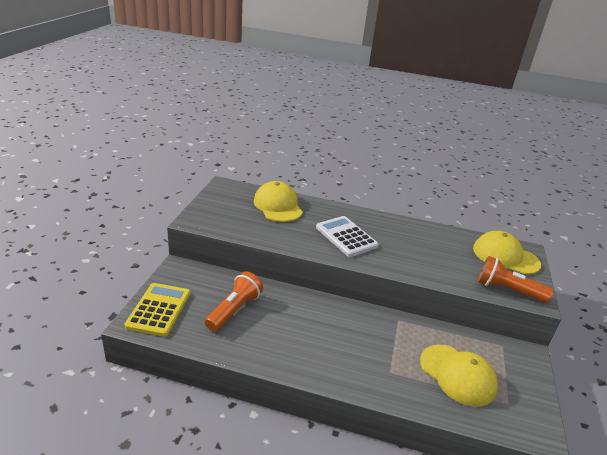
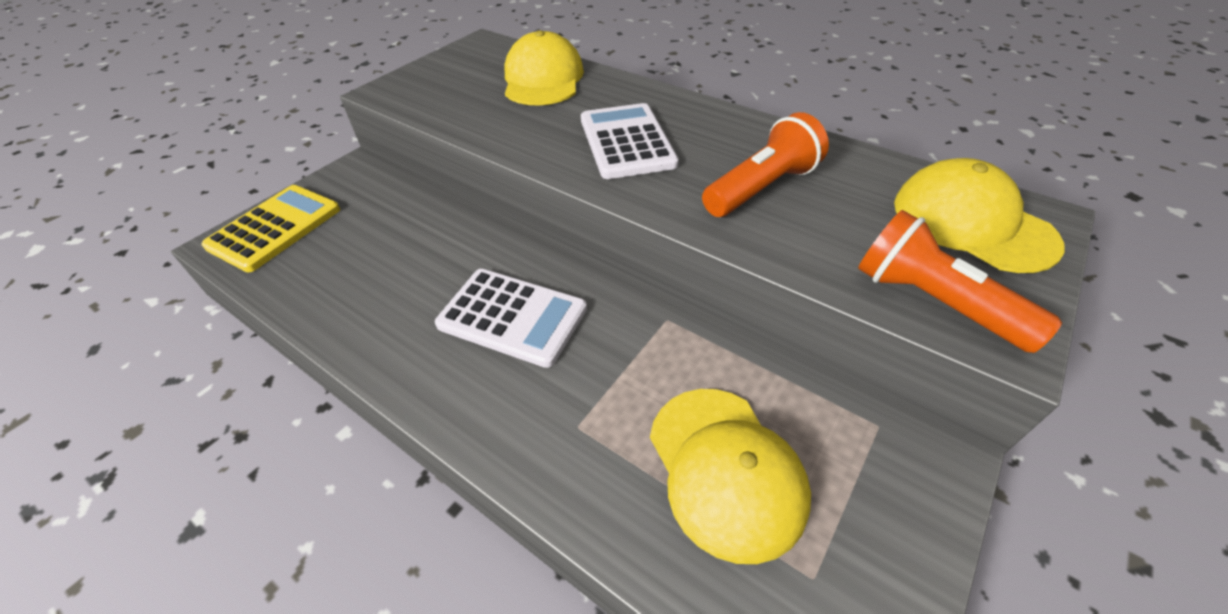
camera: 25 degrees right, 15 degrees up
orange flashlight [205,271,263,332] -> orange flashlight moved to [702,112,829,217]
none -> white calculator [435,269,587,368]

